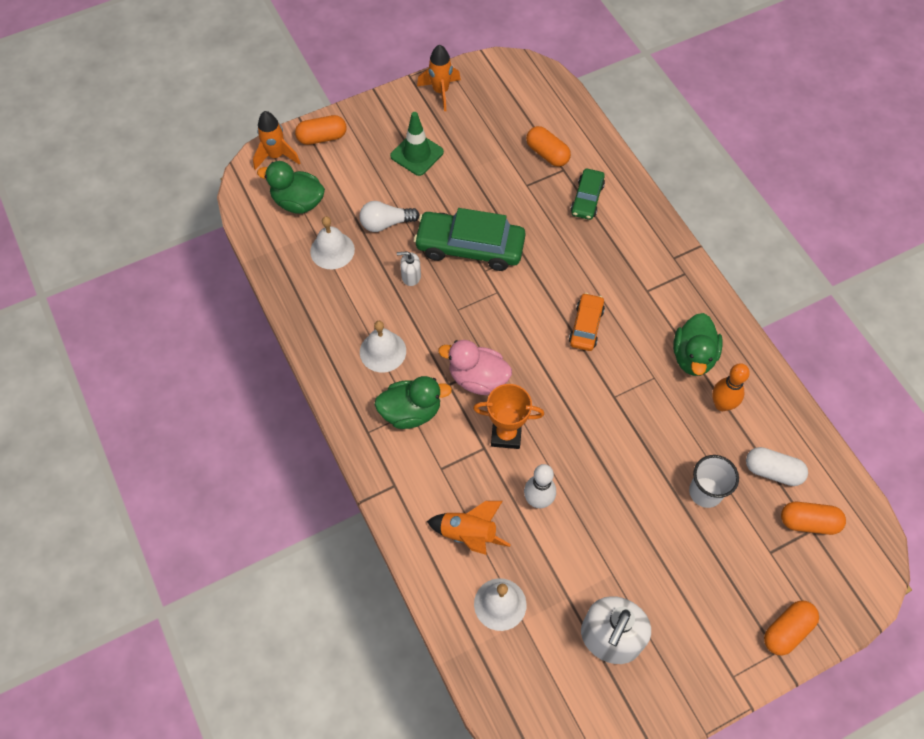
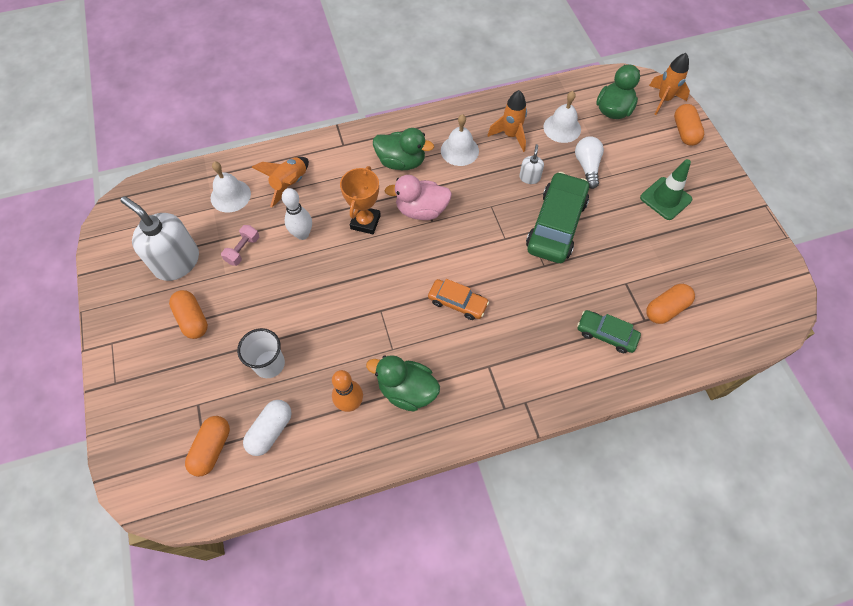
camera: 100 degrees right, 0 degrees up
green duck [374,376,452,429] -> green duck turned 75 degrees counterclockwise [373,128,434,170]
orange rocket [417,44,461,111] -> orange rocket moved to [487,90,527,152]
pink duck [438,340,512,395] -> pink duck turned 120 degrees counterclockwise [385,175,452,220]
orange capsule [764,600,819,656] -> orange capsule moved to [169,290,208,339]
none -> pink dumbbell [221,225,259,266]

